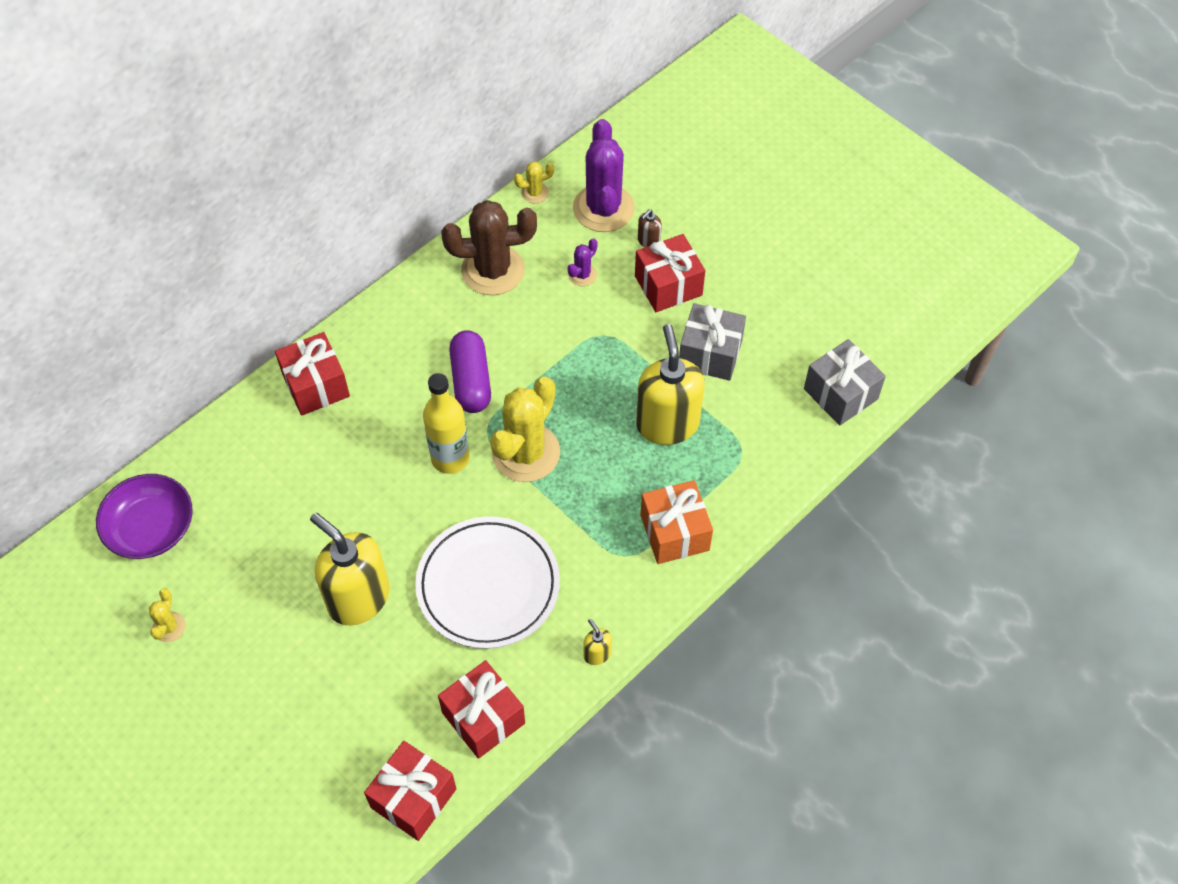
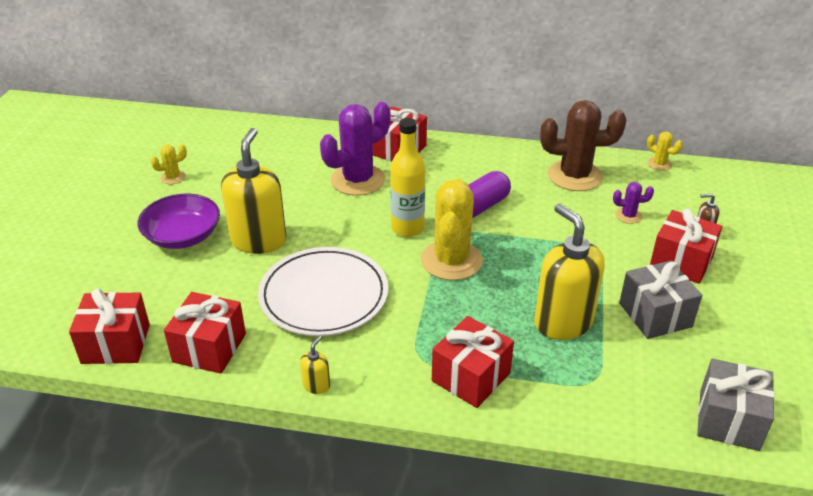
camera: 55 degrees right, 20 degrees down
purple bowl [96,474,193,559] -> purple bowl moved to [137,194,220,249]
brown cactus [441,200,537,295] -> brown cactus turned 45 degrees counterclockwise [540,100,627,191]
yellow cactus [490,376,560,482] -> yellow cactus turned 75 degrees counterclockwise [421,179,483,280]
purple cactus [573,119,635,232] -> purple cactus moved to [320,102,390,196]
yellow soap dispenser [636,324,705,445] -> yellow soap dispenser turned 75 degrees counterclockwise [534,204,605,340]
orange gift [640,480,713,564] -> red gift [432,316,514,408]

